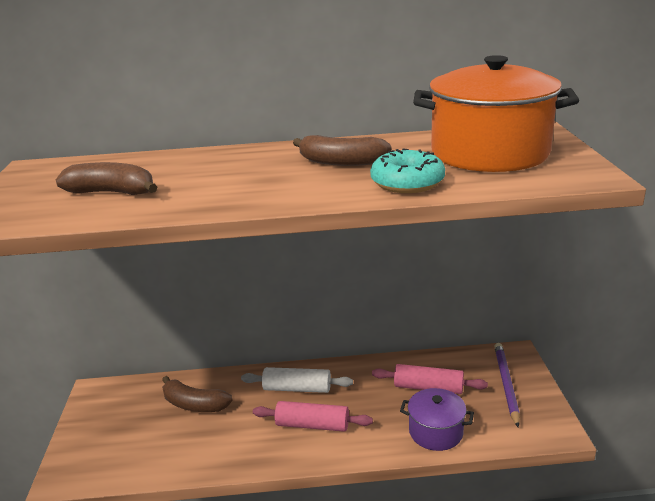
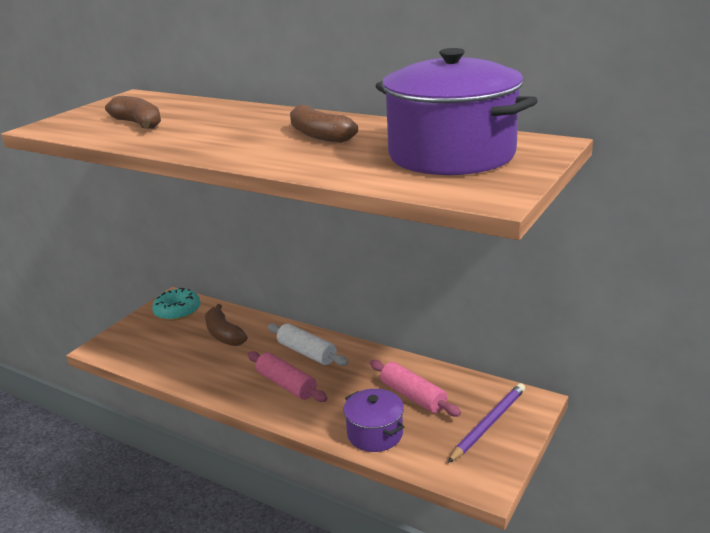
camera: 35 degrees right, 0 degrees up
turquoise donut [370,149,445,193] -> turquoise donut moved to [152,288,200,321]
orange pot [413,55,579,172] -> purple pot [376,48,538,175]

